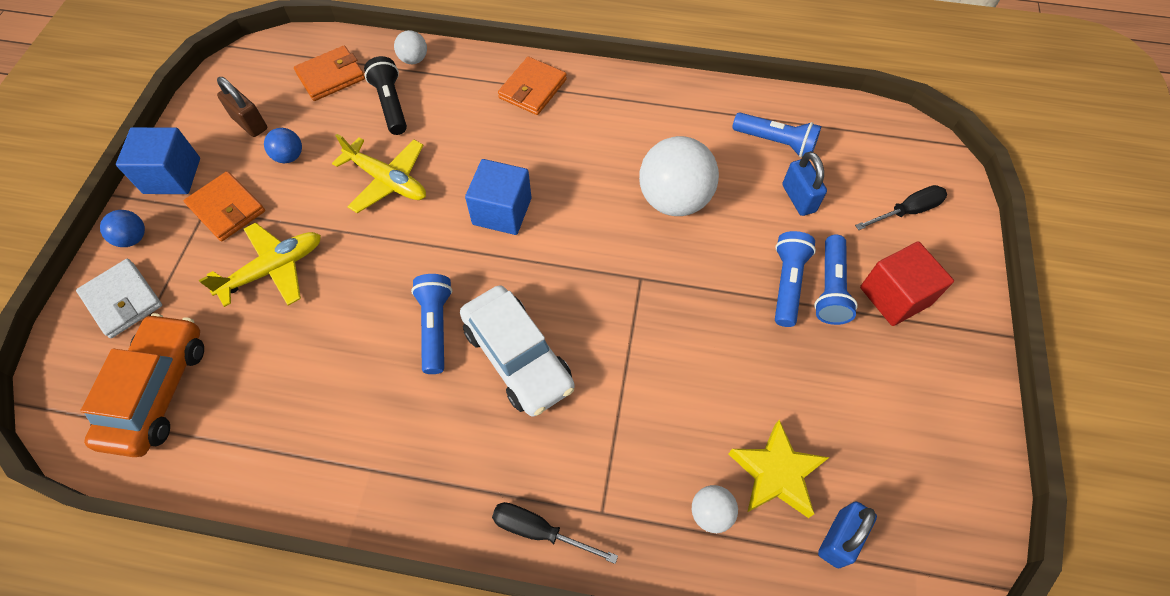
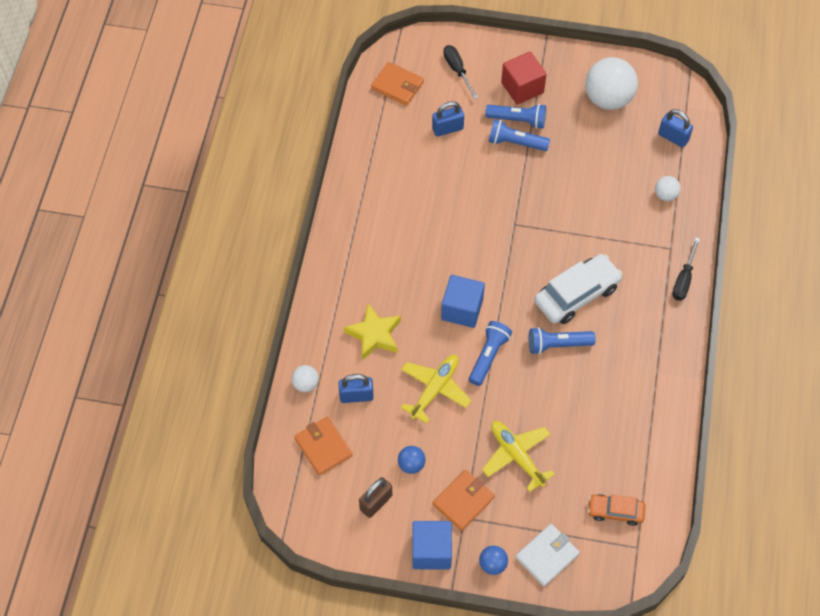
camera: 90 degrees left, 0 degrees up
orange car [80,313,204,457] -> orange car [588,494,645,526], size x0.58
black flashlight [364,56,407,135] -> blue padlock [338,374,374,403]
orange wallet [498,57,567,115] -> orange wallet moved to [371,62,424,106]
white ball [639,136,719,216] -> white ball moved to [585,57,638,110]
yellow star [729,420,829,518] -> yellow star moved to [344,304,401,360]
blue flashlight [732,113,821,157] -> blue flashlight moved to [469,321,512,386]

